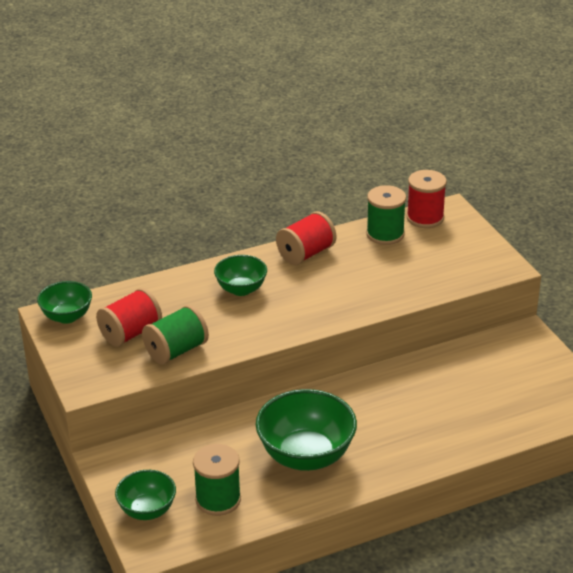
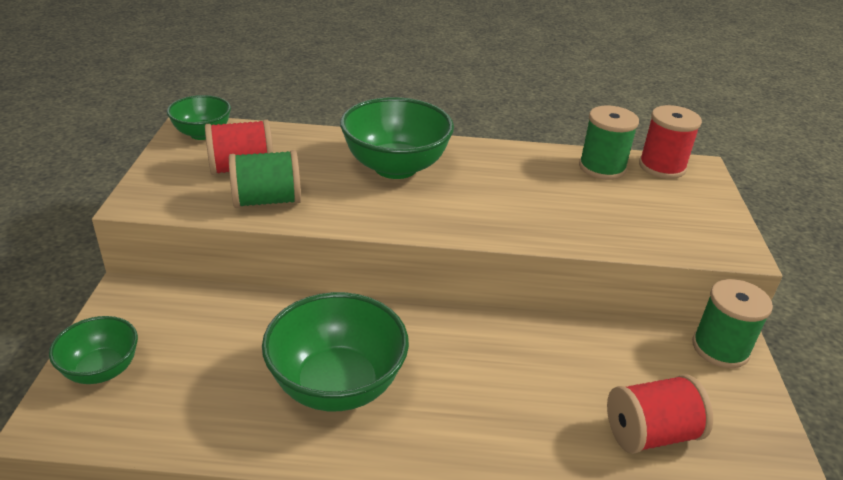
camera: 25 degrees right, 0 degrees up
green spool [193,444,241,516] -> green spool moved to [692,279,773,368]
green bowl [214,255,267,296] -> green bowl [340,97,454,179], size x1.72
red spool [276,211,336,265] -> red spool moved to [607,374,713,454]

